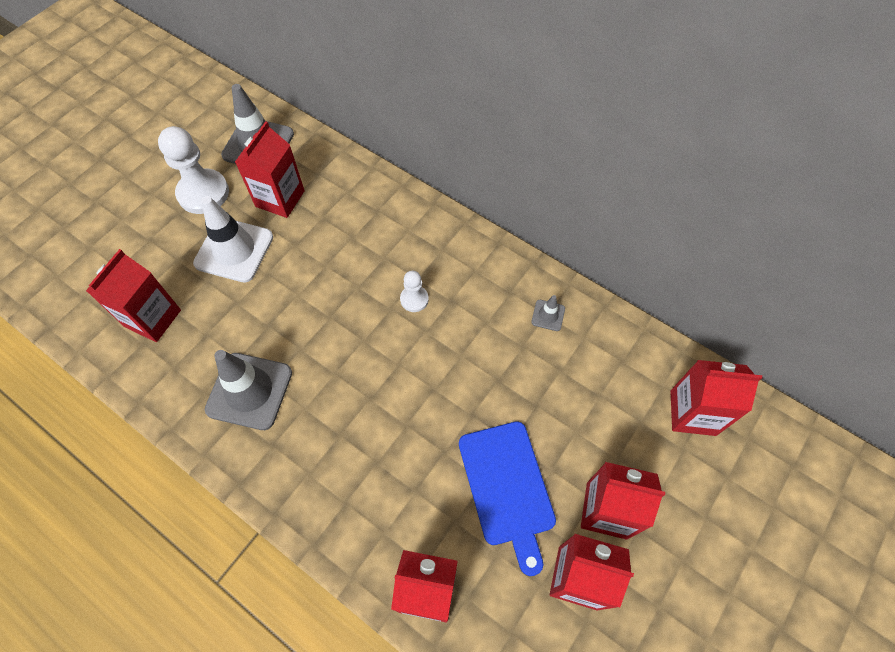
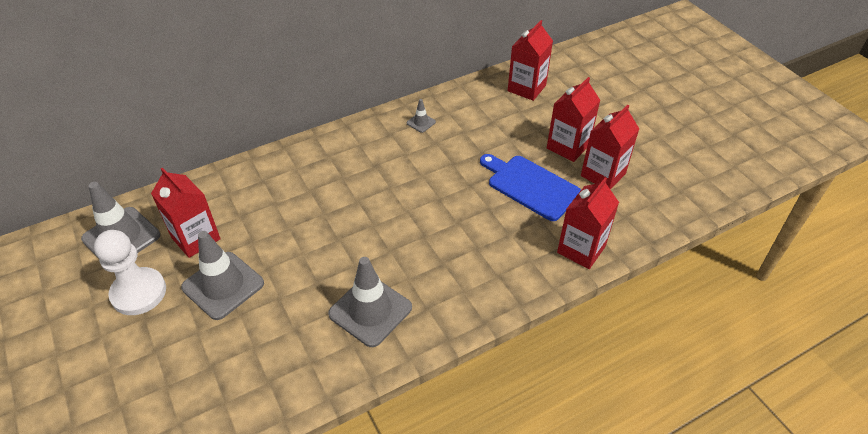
camera: 65 degrees left, 15 degrees down
red carton [86,249,181,342] -> none
white traffic cone [193,196,273,283] -> grey traffic cone [181,231,264,320]
white pawn [400,271,429,312] -> none
blue cutting board [459,421,556,576] -> blue cutting board turned 150 degrees counterclockwise [480,154,581,221]

